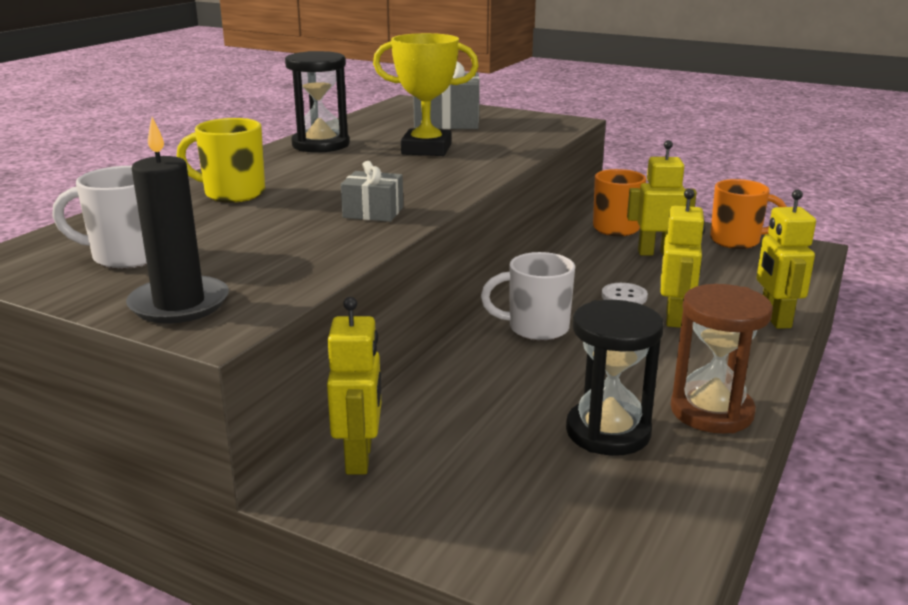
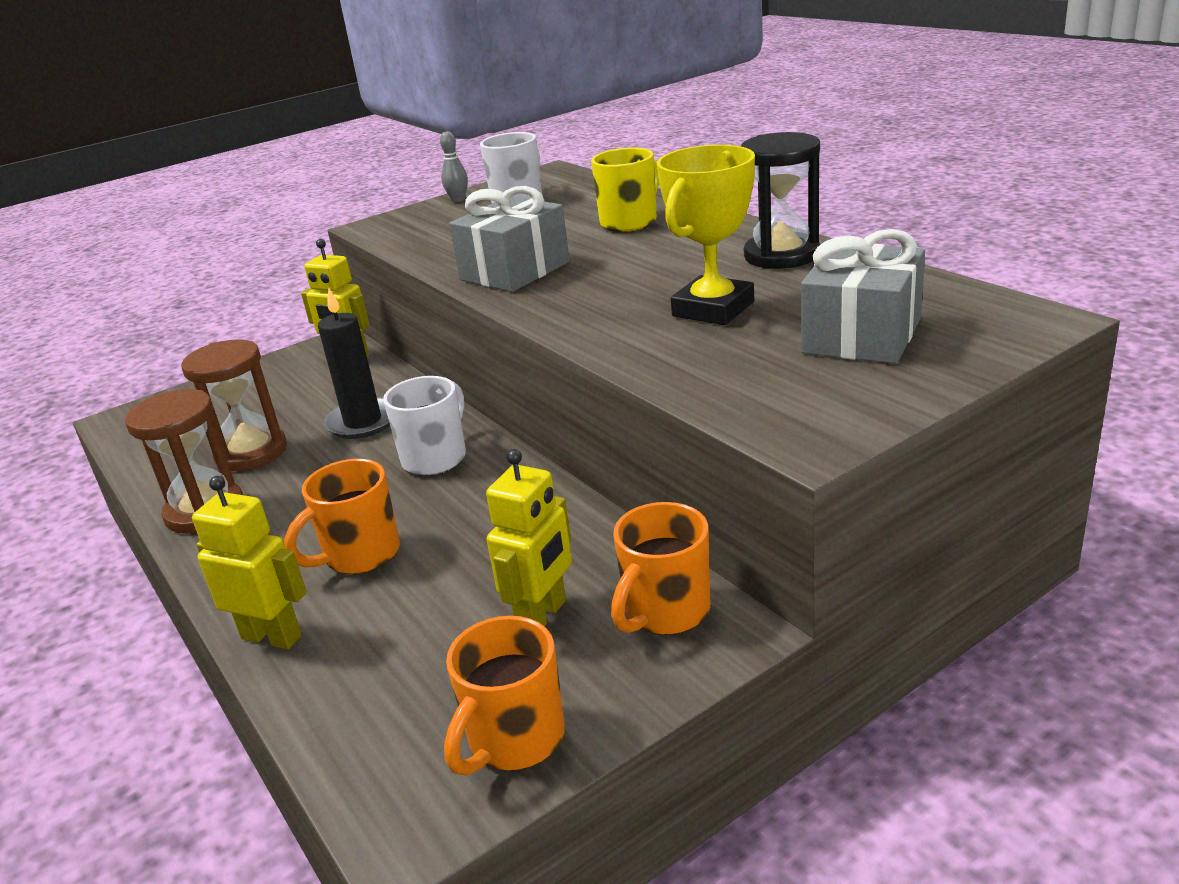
camera: 120 degrees right, 5 degrees up
black candle [126,117,229,324] -> black candle moved to [318,288,390,439]
grey gift [341,161,403,222] -> grey gift [449,186,570,292], size x1.71
black hourglass [566,300,664,456] -> brown hourglass [181,339,287,471]
white button [602,283,648,304] -> none
yellow robot [661,189,705,328] -> orange mug [284,459,400,574]
none -> grey bowling pin [440,131,468,202]

